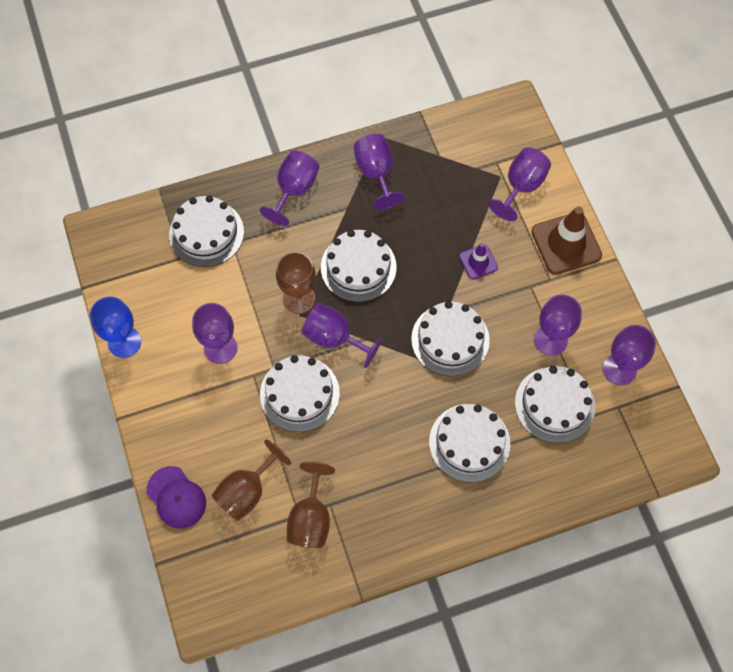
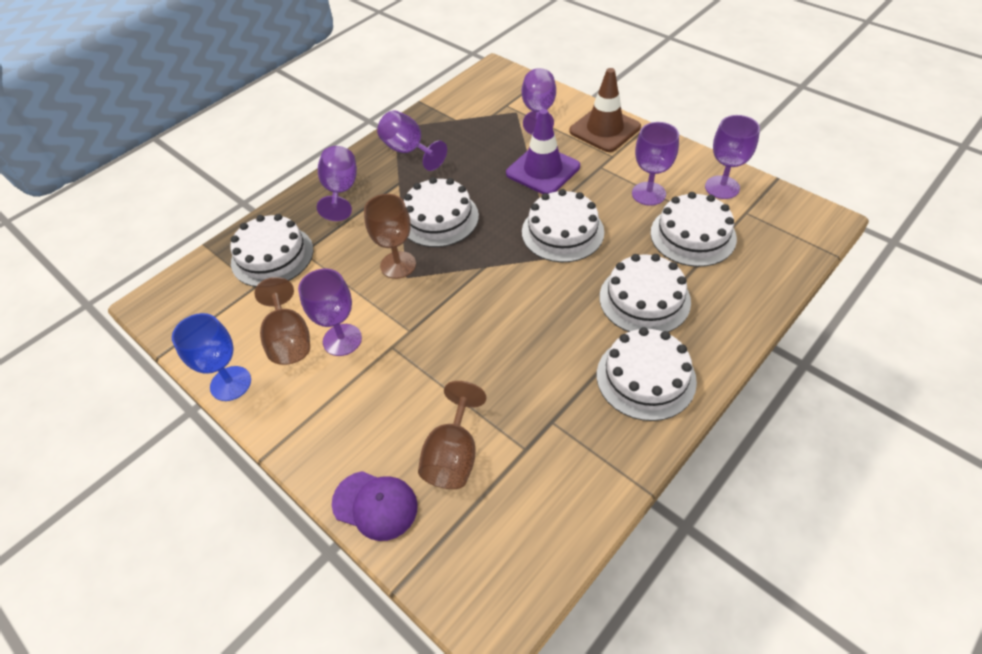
camera: 25 degrees left, 15 degrees down
white cake [260,355,340,432] -> white cake moved to [597,327,697,421]
brown goblet [287,462,335,548] -> brown goblet moved to [254,277,310,365]
purple goblet [302,303,382,368] -> none
purple traffic cone [459,243,498,280] -> purple traffic cone [506,109,580,194], size x1.84

